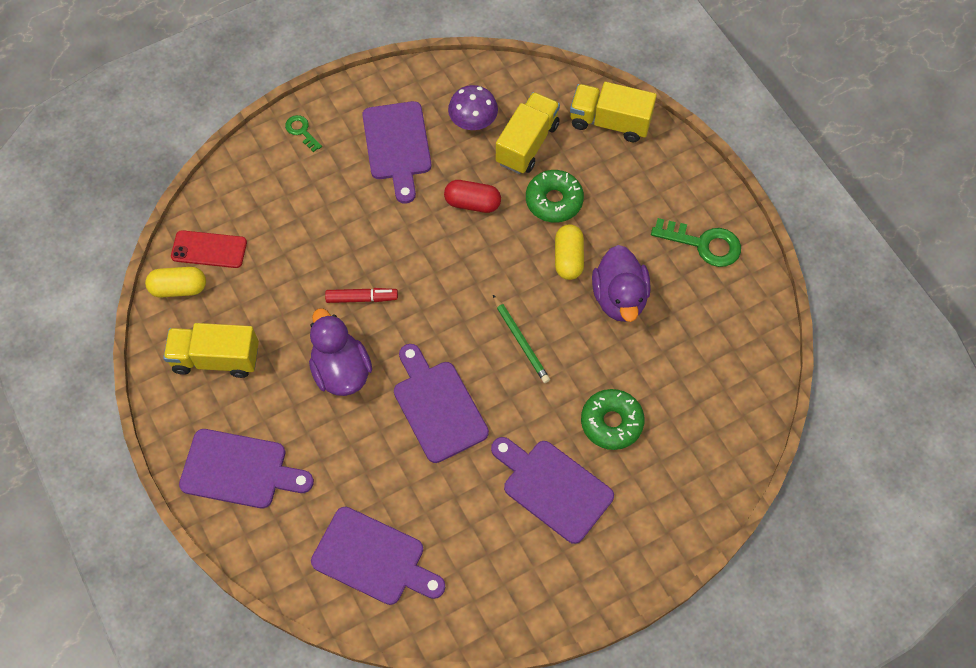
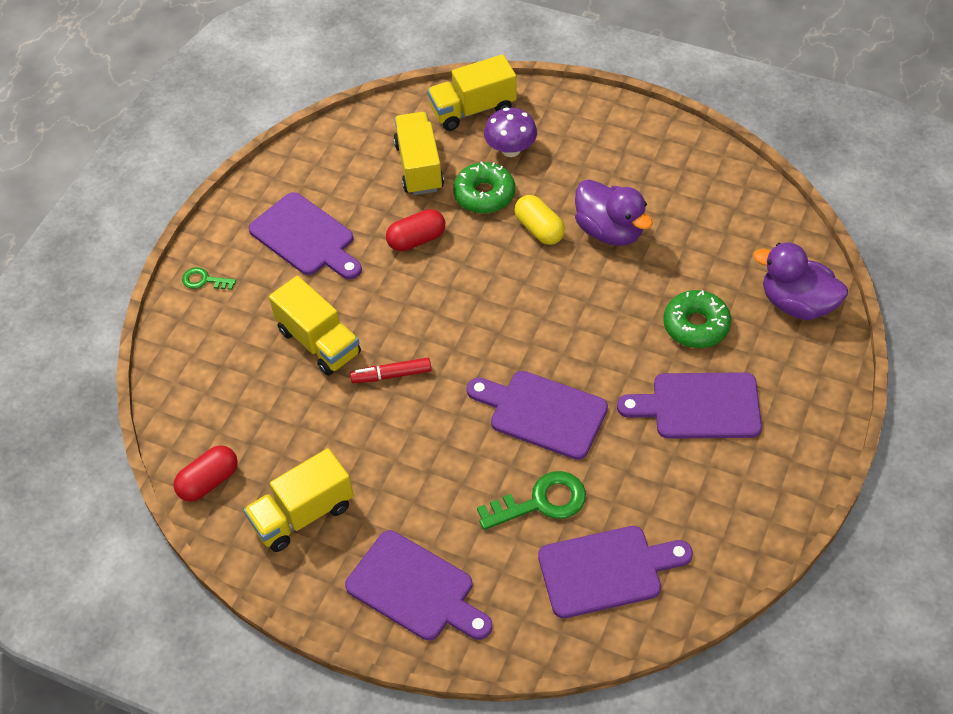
camera: 35 degrees left, 10 degrees down
yellow capsule [145,267,206,297] -> red capsule [173,445,238,502]
red phone [171,230,247,268] -> none
purple cutting board [179,429,314,508] -> purple cutting board turned 60 degrees clockwise [345,530,492,641]
purple duck [309,308,372,396] -> purple duck moved to [753,243,848,320]
red marker [325,288,398,303] -> red marker turned 150 degrees counterclockwise [350,357,432,383]
purple mushroom [448,85,498,130] -> purple mushroom moved to [484,107,537,157]
green pencil [493,295,550,383] -> none
green key [651,218,741,267] -> green key moved to [477,471,586,530]
none -> yellow truck [269,276,361,376]

